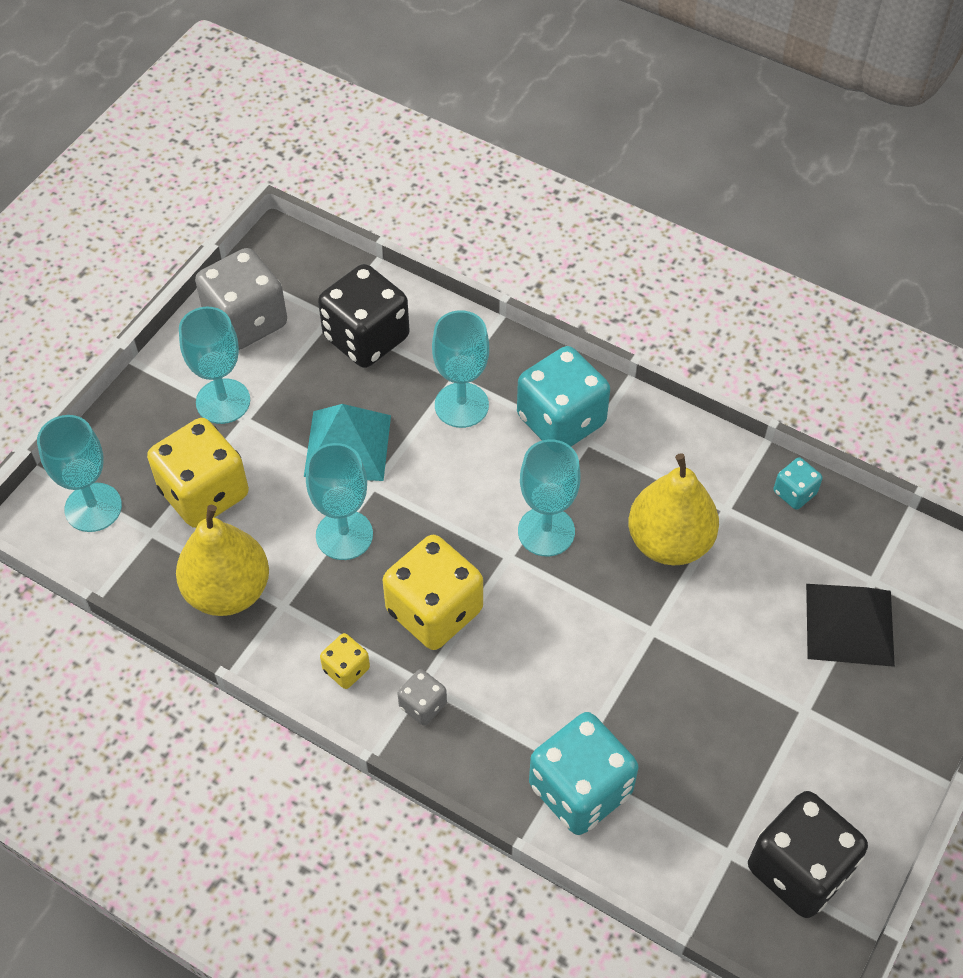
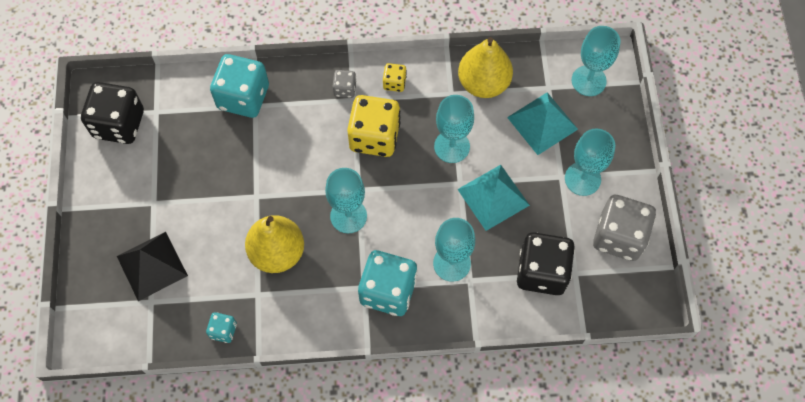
camera: 145 degrees right, 10 degrees up
yellow dice [147,418,249,528] -> turquoise pyramid [507,92,578,155]

